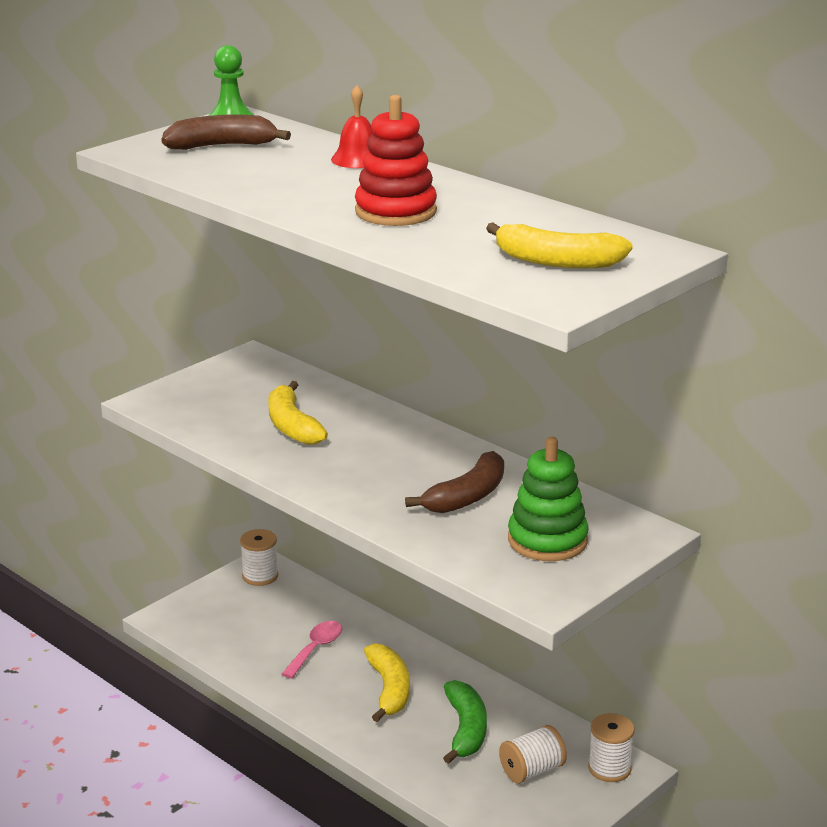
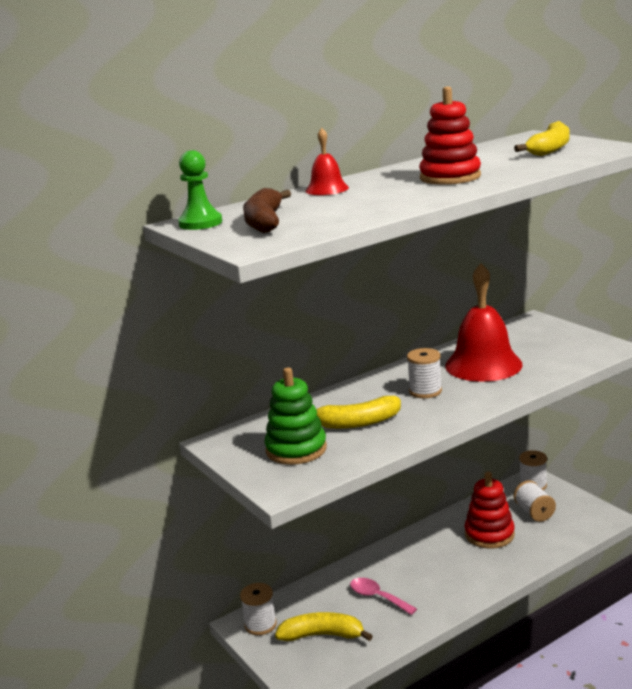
camera: 75 degrees left, 5 degrees down
yellow banana [364,643,410,722] -> yellow banana moved to [275,612,373,641]
brown banana [405,451,504,513] -> red bell [445,263,523,382]
green banana [443,680,487,764] -> red stacking toy [465,472,515,549]
green stacking toy [508,437,589,561] -> green stacking toy moved to [265,367,327,465]
none -> white spool [407,348,442,398]

